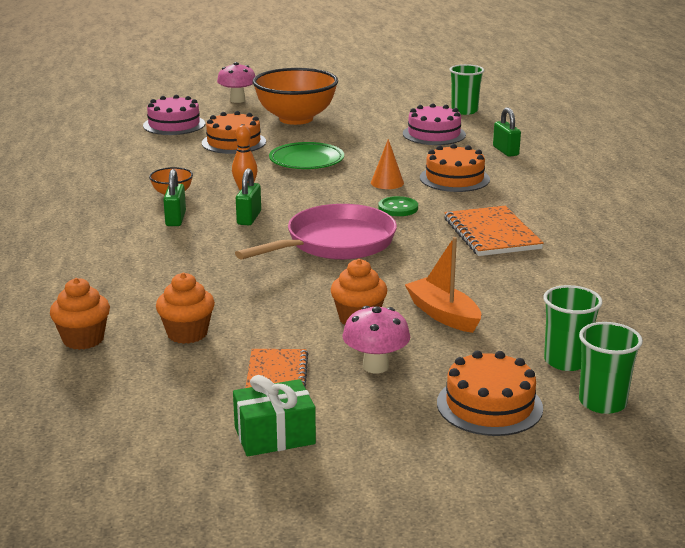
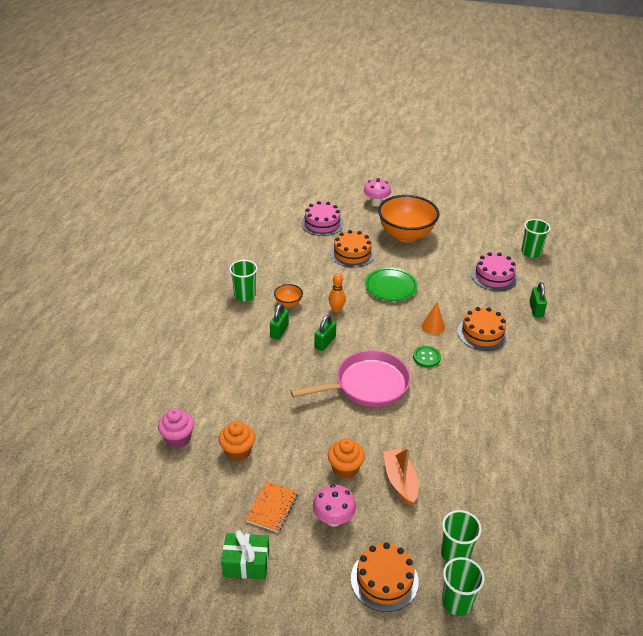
camera: 20 degrees right, 15 degrees up
orange cupcake [50,278,110,350] -> pink cupcake [158,408,194,448]
orange notebook [444,206,544,256] -> none
none -> green cup [229,260,257,301]

